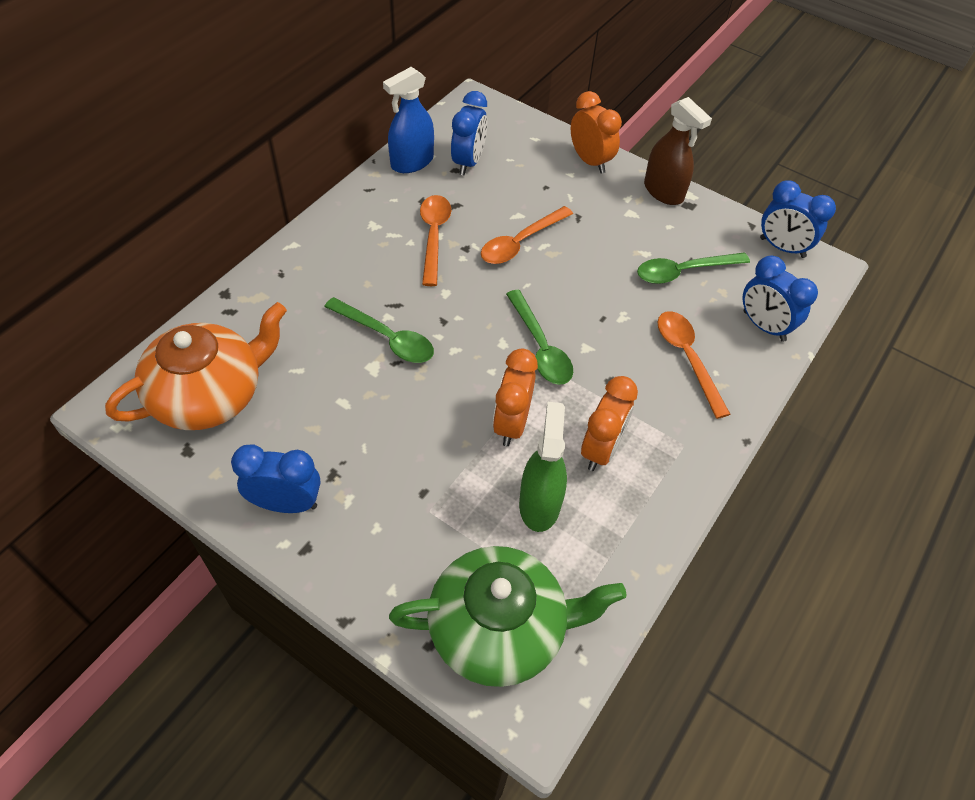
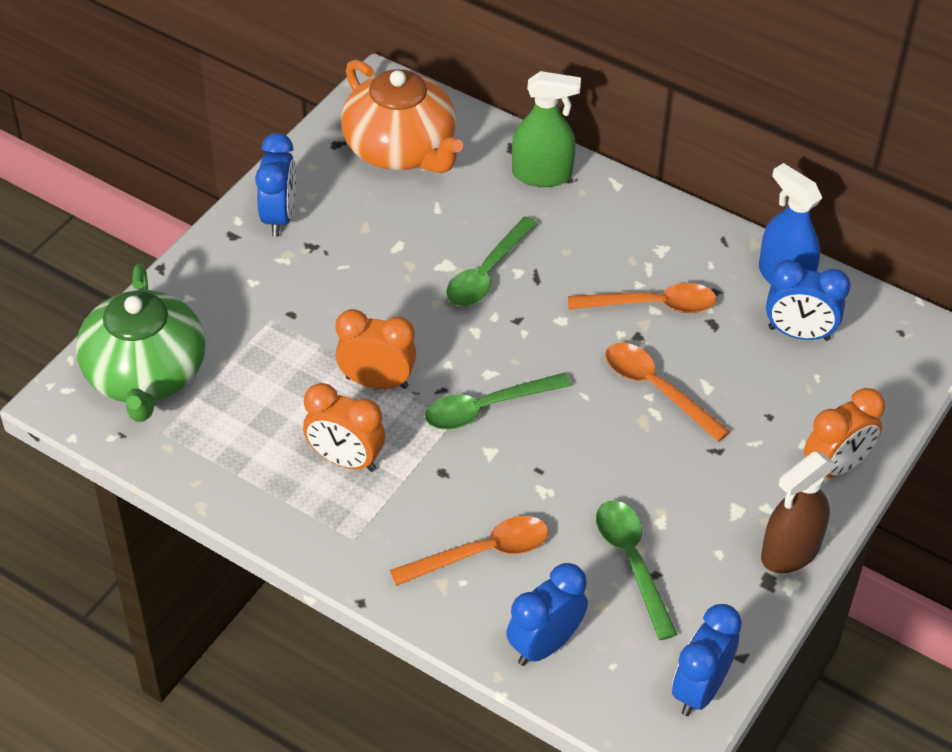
camera: 90 degrees right, 5 degrees down
green spray bottle [519,402,567,532] -> green spray bottle moved to [512,71,581,187]

